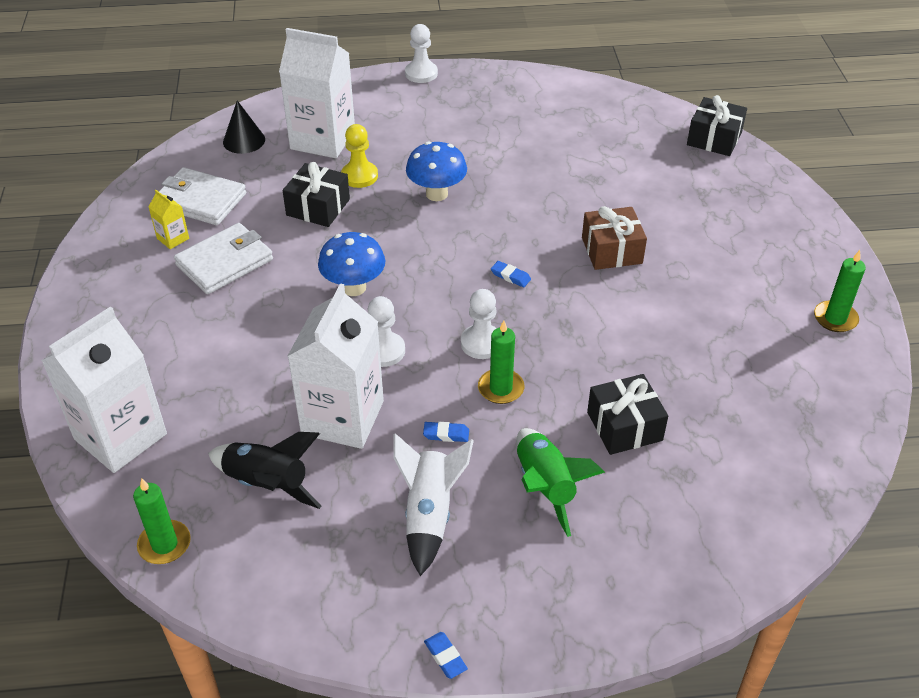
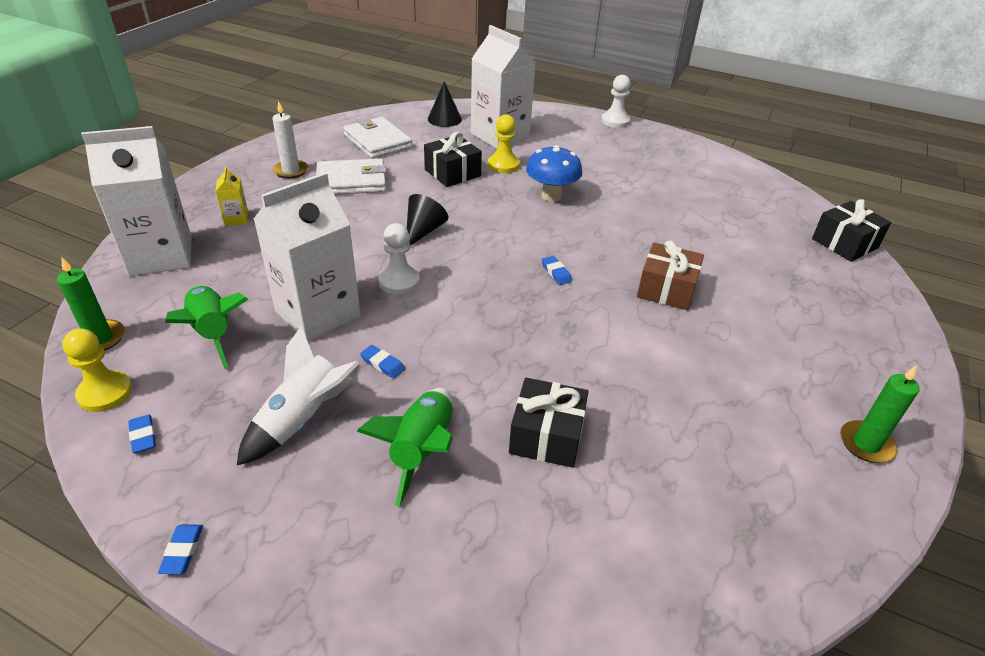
camera: 30 degrees right, 5 degrees down
yellow carton [148,190,189,249] -> yellow carton moved to [215,167,248,226]
black rocket [208,432,321,509] -> green rocket [165,286,248,369]
blue mushroom [318,232,385,296] -> black cone [407,194,448,246]
white pawn [461,289,497,359] -> none
green candle [478,320,525,404] -> none
none -> yellow pawn [62,329,132,412]
none -> blue eraser [128,415,156,453]
none -> white candle [272,101,308,179]

